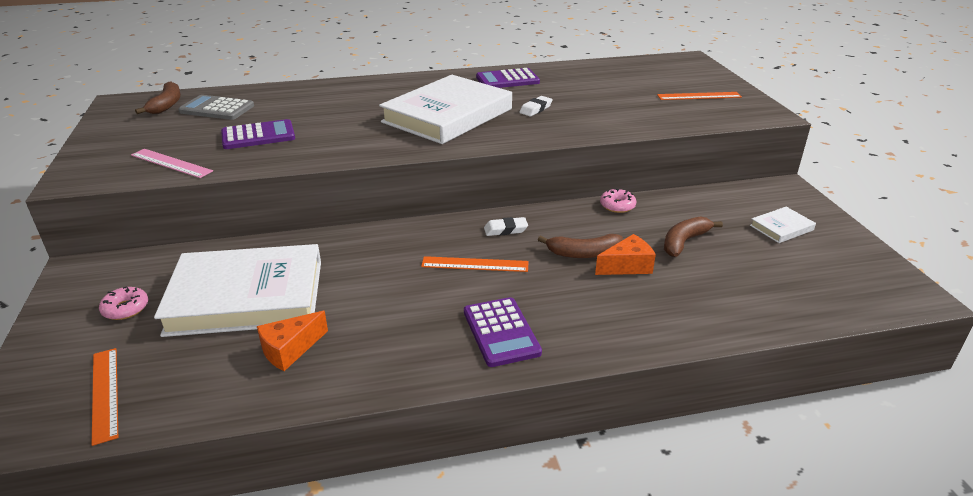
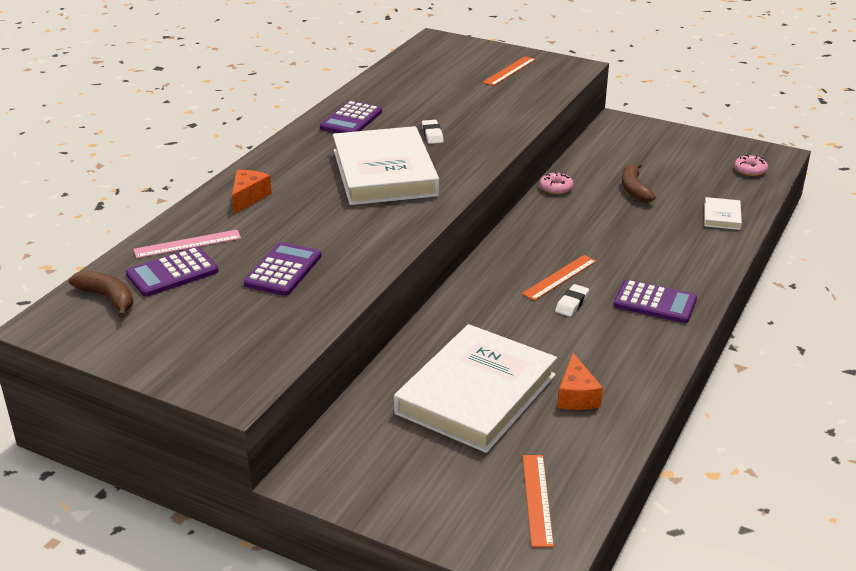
camera: 50 degrees left, 0 degrees up
orange ruler [92,348,118,446] -> orange ruler turned 75 degrees clockwise [523,455,554,547]
pink donut [99,286,148,320] -> pink donut moved to [734,155,768,176]
pink ruler [131,149,213,178] -> pink ruler moved to [134,230,241,258]
grey calculator [178,95,254,120] -> purple calculator [126,247,218,297]
white eraser [484,217,528,236] -> white eraser moved to [555,284,589,317]
brown banana [538,234,623,258] -> none
orange cheese [595,234,656,275] -> orange cheese moved to [232,170,272,214]
white book [750,207,816,243] -> white book moved to [704,197,742,230]

